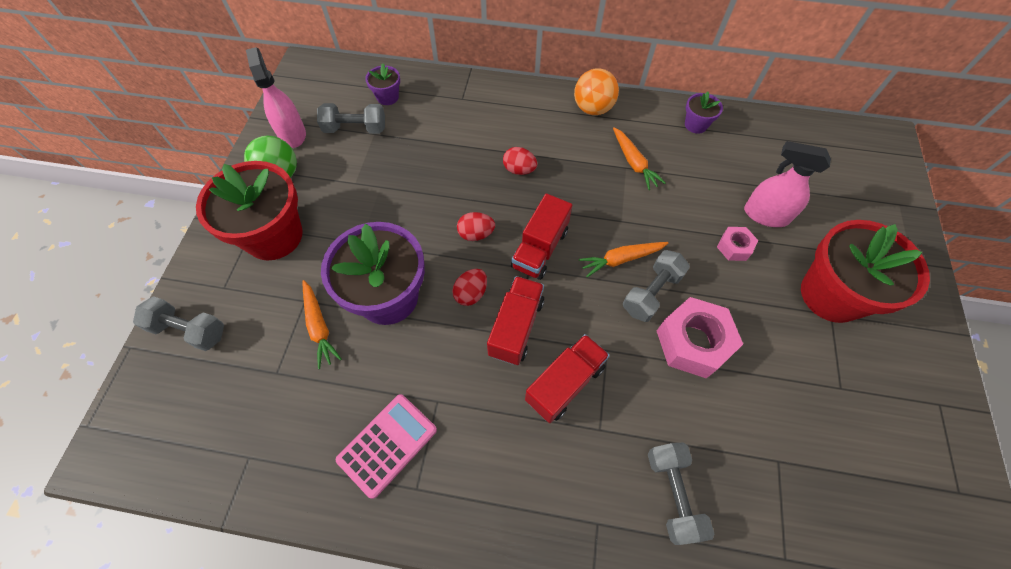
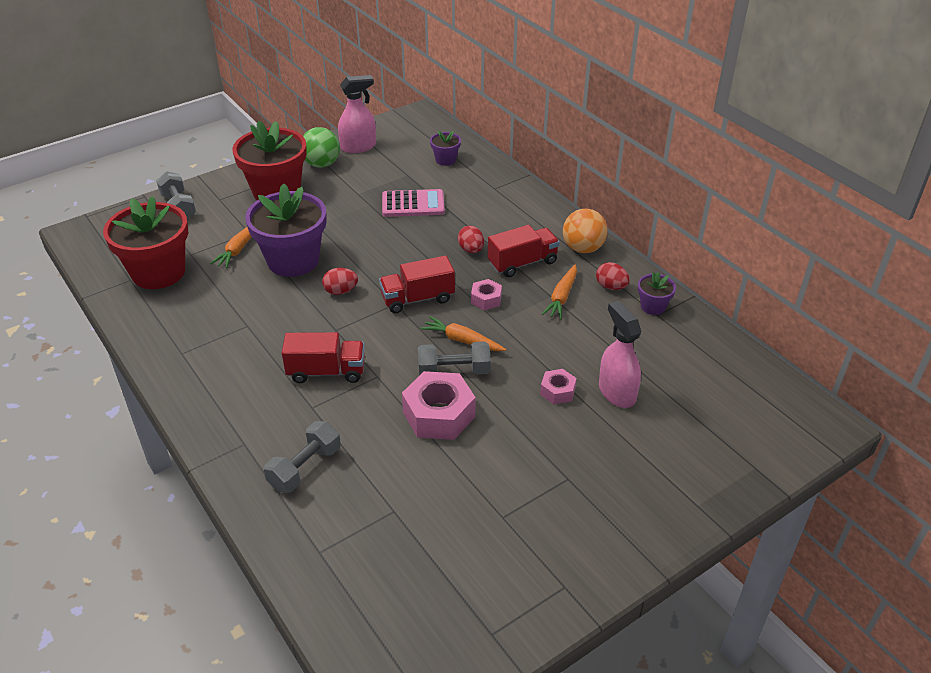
camera: 45 degrees right, 20 degrees down
pink spray bottle [246,47,306,148] -> pink spray bottle turned 45 degrees clockwise [338,75,376,153]
grey dumbbell [317,103,385,134] -> none
pink calculator [336,394,437,499] -> pink calculator moved to [382,189,445,217]
red egg [457,212,495,241] -> red egg moved to [596,262,630,290]
red truck [487,276,544,365] -> red truck moved to [488,225,560,277]
red flower pot [801,220,930,323] -> red flower pot moved to [103,196,188,289]
none -> pink nut [471,279,502,310]

